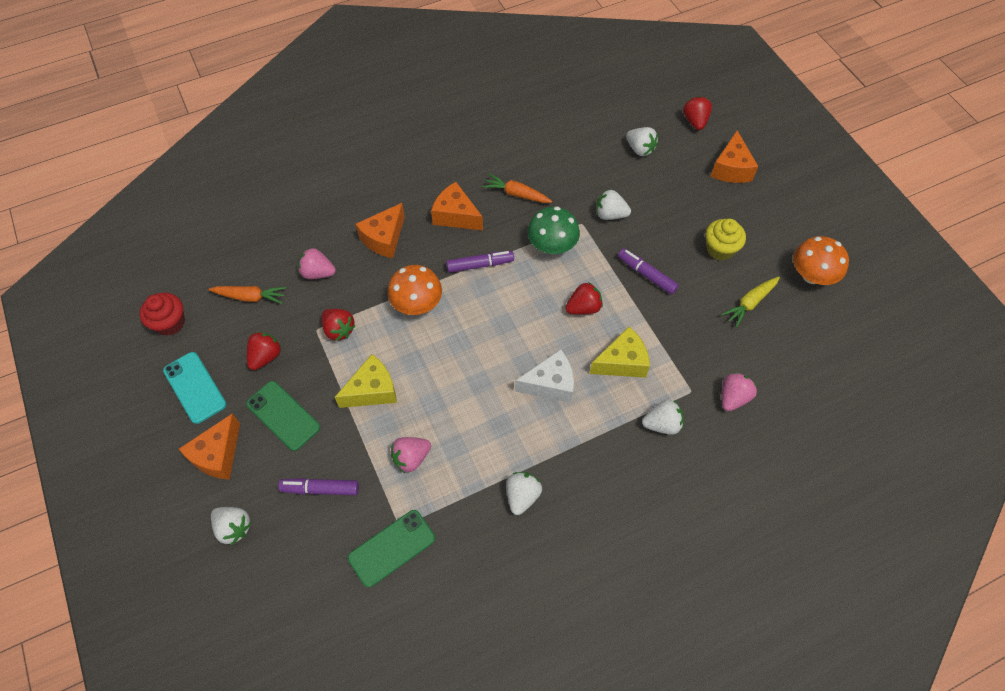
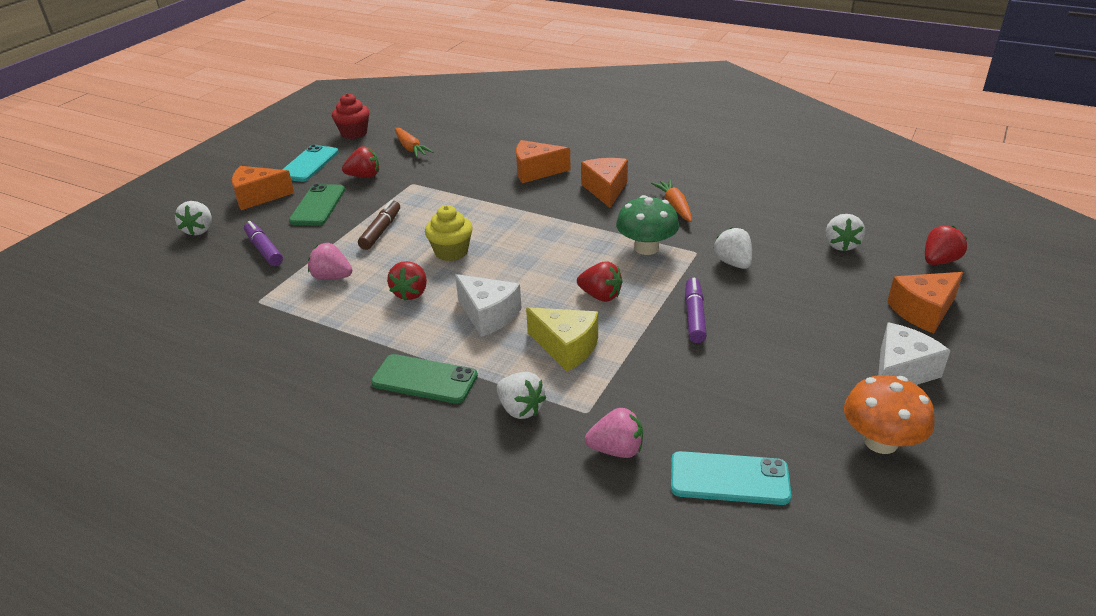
camera: 55 degrees right, 25 degrees down
pink strawberry [298,248,336,279] -> none
red strawberry [321,309,356,341] -> red strawberry moved to [387,261,427,300]
yellow cheese [335,354,397,408] -> brown marker [358,200,400,250]
green phone [348,510,435,587] -> green phone moved to [371,354,478,404]
orange mushroom [387,265,442,315] -> none
purple marker [446,251,514,273] -> none
white strawberry [506,472,542,515] -> none
yellow cupcake [705,219,746,260] -> yellow cupcake moved to [425,205,473,261]
yellow carrot [721,277,780,328] -> none
none -> turquoise phone [671,451,791,505]
none -> white cheese [878,323,950,385]

